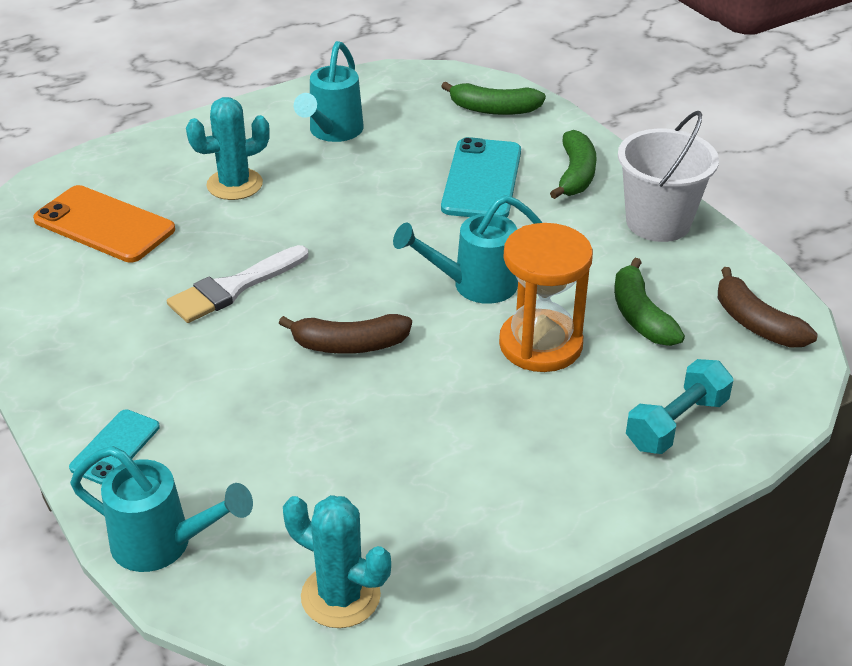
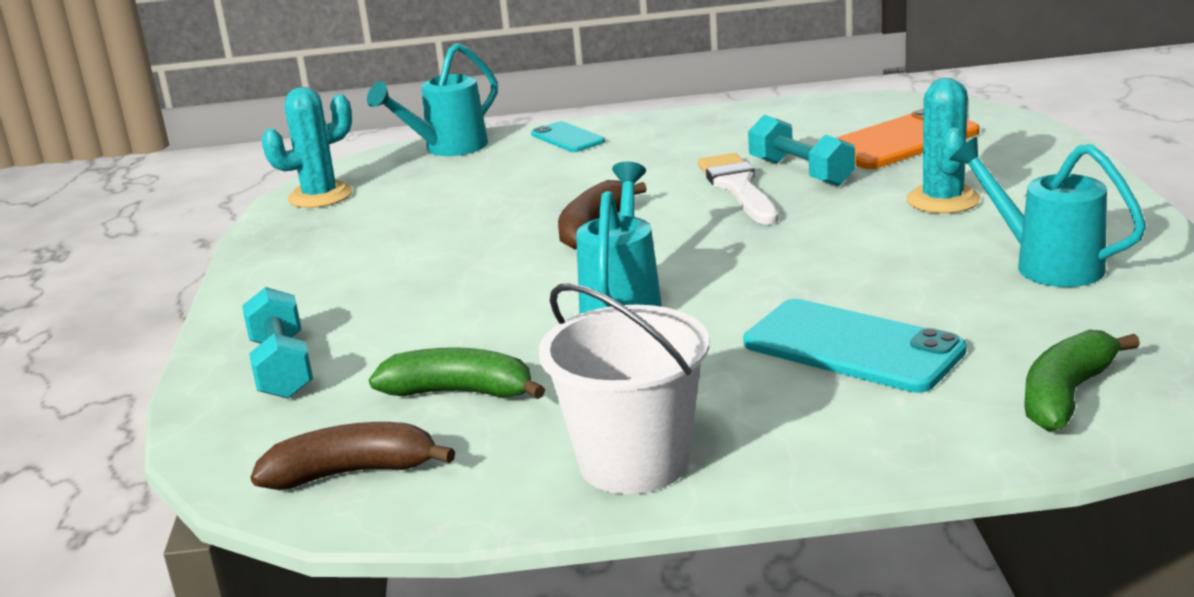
camera: 120 degrees right, 15 degrees down
orange hourglass [499,223,593,372] -> none
green banana [550,130,597,199] -> none
none -> turquoise dumbbell [748,115,855,186]

